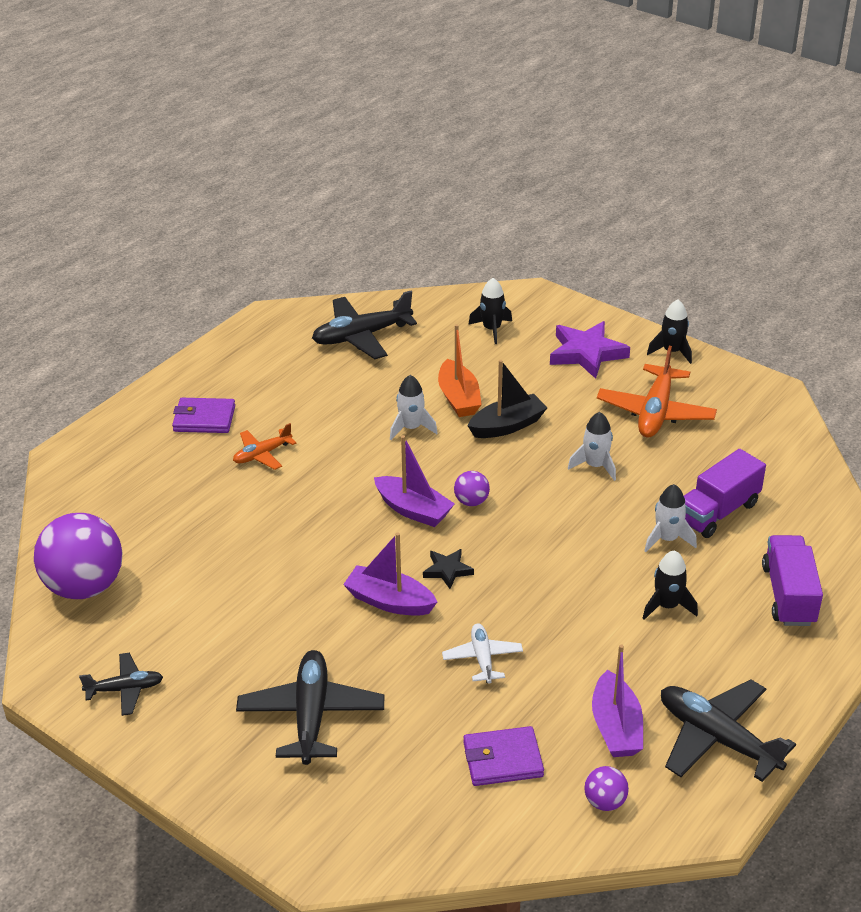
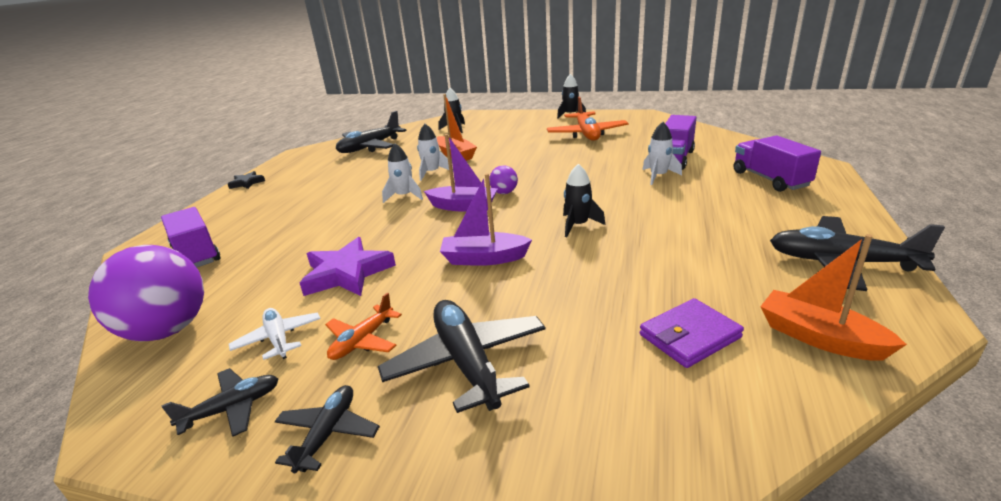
camera: 20 degrees left, 10 degrees down
purple wallet [172,398,235,433] -> none
orange plane [233,423,296,470] -> orange plane moved to [325,293,402,360]
black star [423,549,474,589] -> black star moved to [228,171,265,189]
white plane [442,624,523,684] -> white plane moved to [229,308,321,360]
black boat [468,360,547,438] -> none
purple star [550,321,630,379] -> purple star moved to [300,237,396,296]
white rocket [568,412,616,481] -> white rocket moved to [382,143,423,203]
purple ball [584,766,629,811] -> orange boat [760,234,907,361]
purple boat [592,644,643,757] -> none
black rocket [643,550,698,620] -> black rocket moved to [563,164,605,237]
none -> purple truck [161,207,220,267]
none -> black plane [275,385,380,474]

